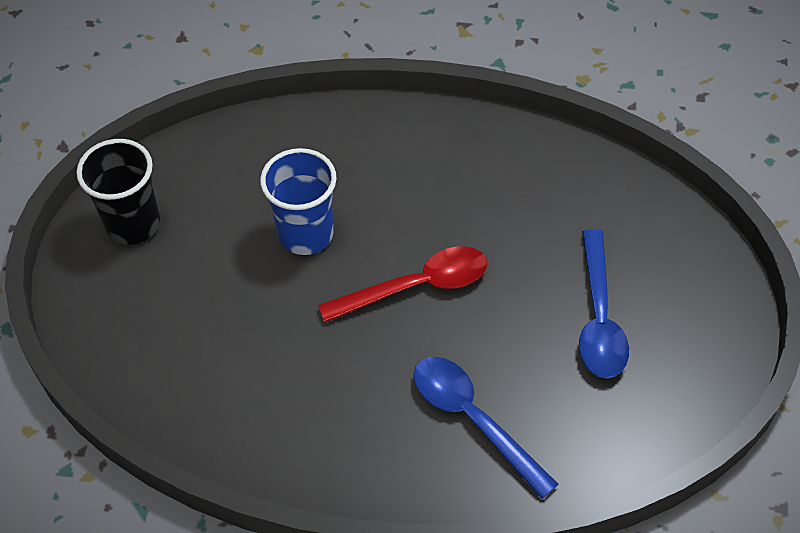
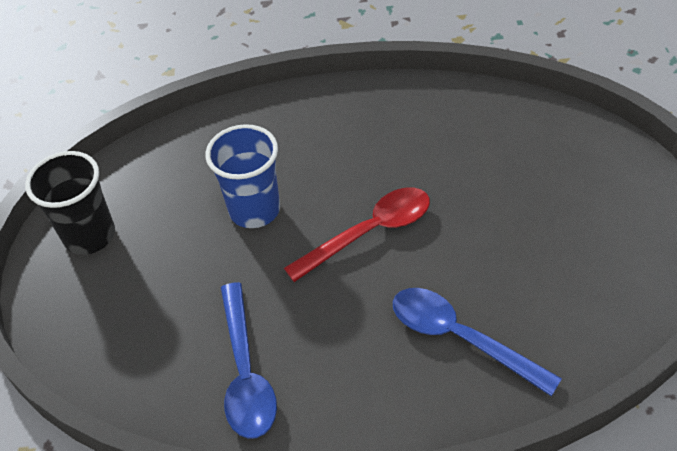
camera: 10 degrees left, 5 degrees down
blue spoon [579,229,629,378] -> blue spoon moved to [221,282,277,439]

